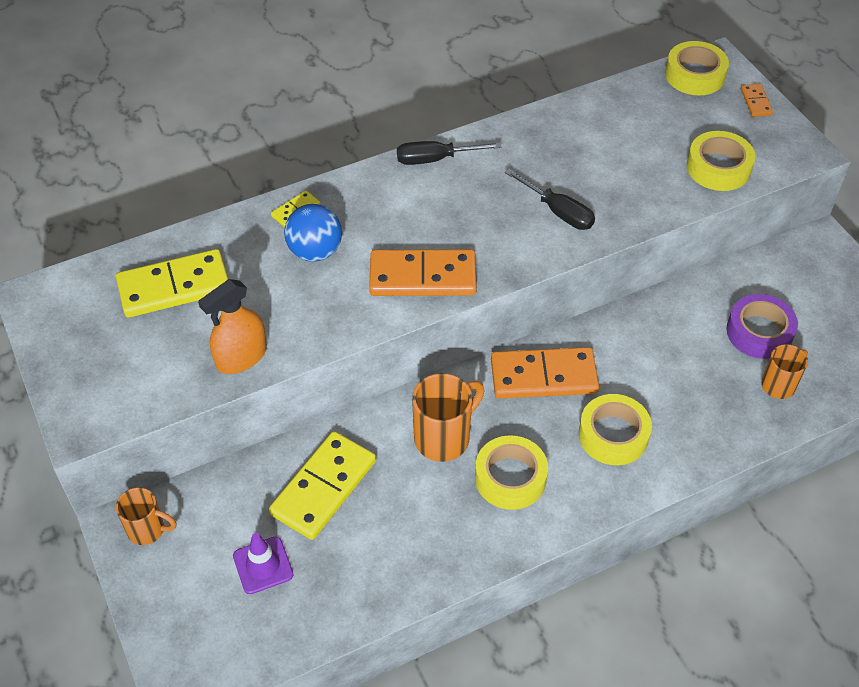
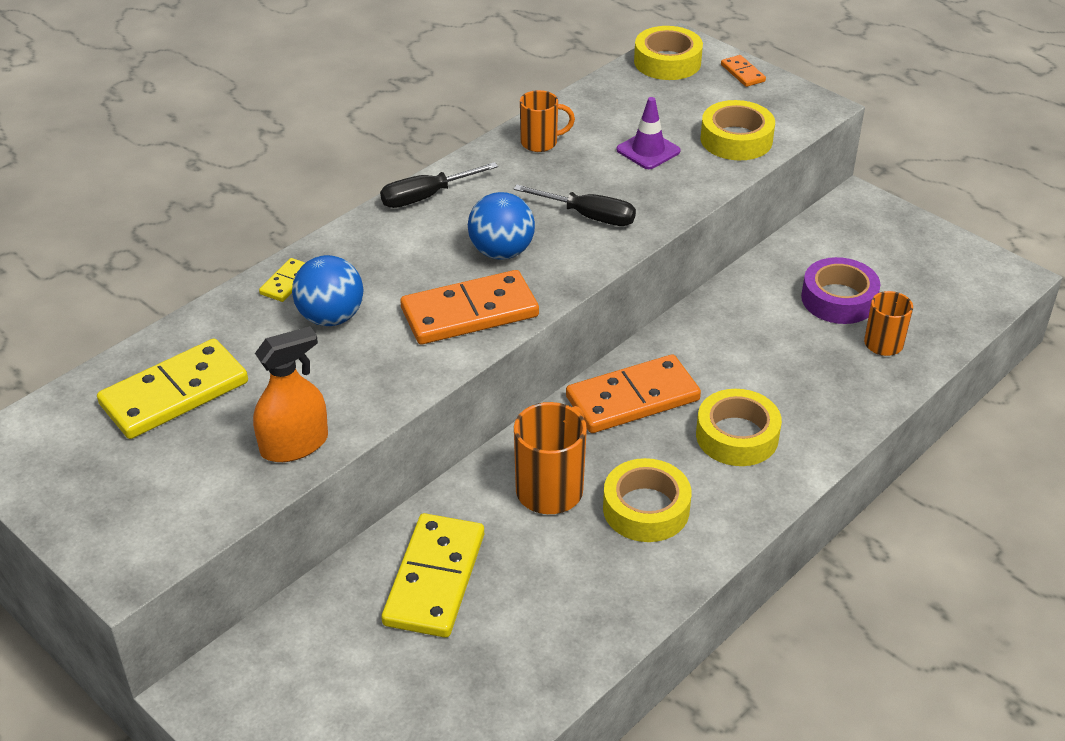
camera: 20 degrees left, 10 degrees down
orange mug [116,487,176,545] -> orange mug moved to [520,90,575,152]
orange spray bottle [198,279,267,374] -> orange spray bottle turned 150 degrees counterclockwise [253,326,328,462]
purple traffic cone [233,533,293,594] -> purple traffic cone moved to [616,97,681,169]
none -> blue ball [468,192,535,260]

